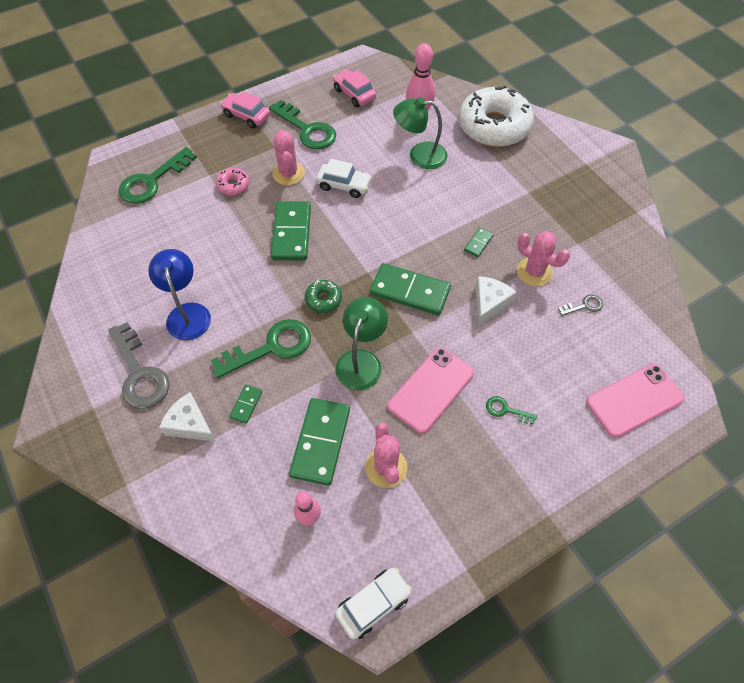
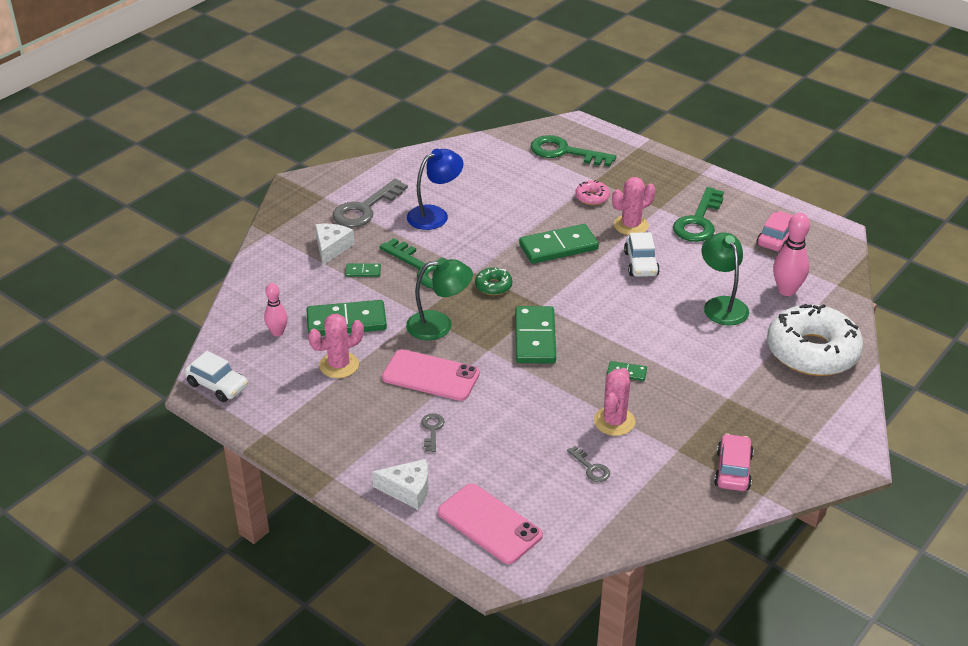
camera: 70 degrees right, 20 degrees down
pink car [220,91,270,128] -> pink car moved to [714,433,754,491]
white cheese [476,276,517,326] -> white cheese moved to [372,459,428,510]
green key [486,396,537,425] -> grey key [421,413,444,452]

